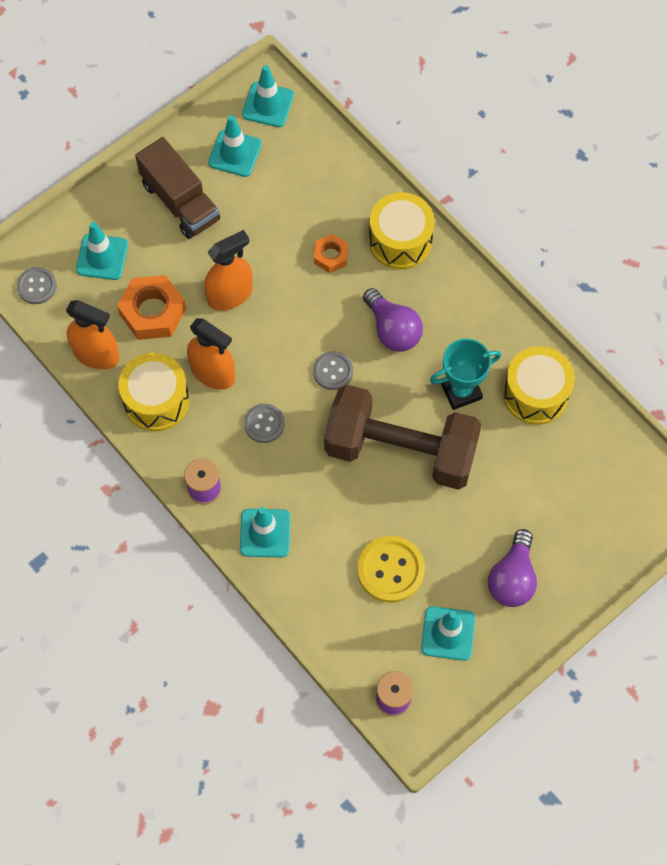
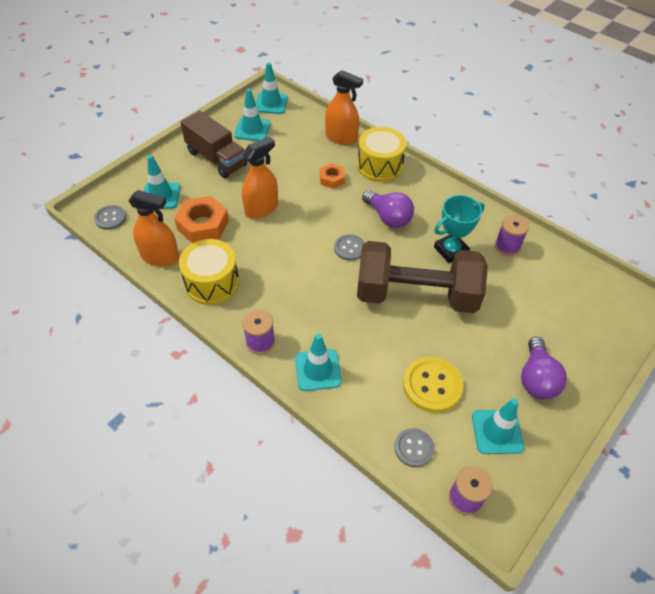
camera: 10 degrees left, 15 degrees down
orange spray bottle [187,318,235,390] -> orange spray bottle moved to [325,70,363,145]
grey button [244,404,285,443] -> grey button moved to [394,428,435,467]
yellow drum [503,346,575,425] -> purple spool [495,215,529,256]

